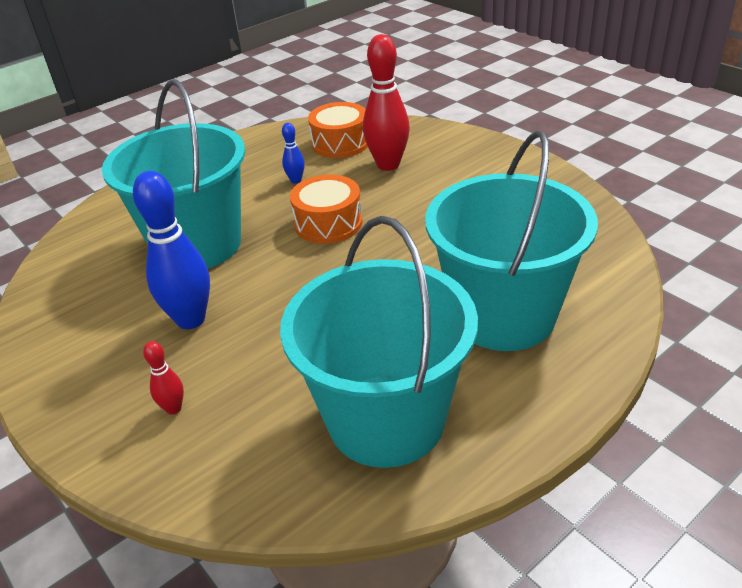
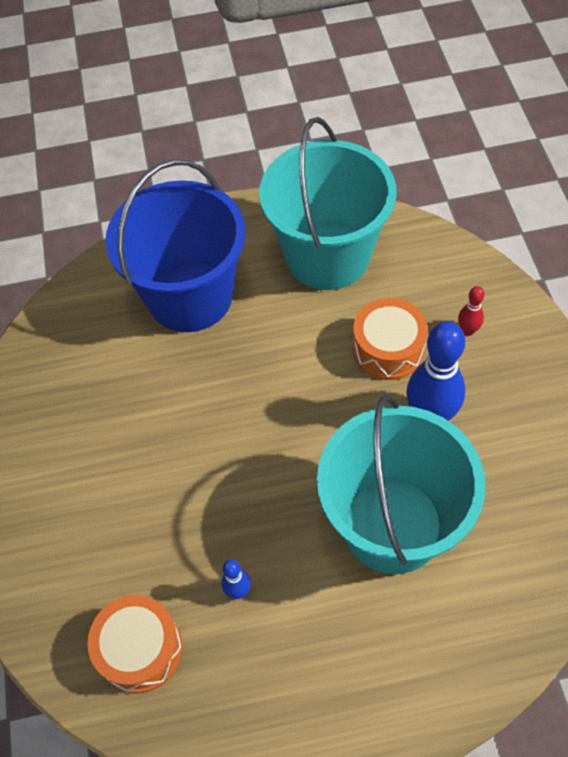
camera: 150 degrees left, 20 degrees up
orange drum [290,175,363,244] -> orange drum moved to [353,298,428,380]
red bowling pin [363,34,410,171] -> none
turquoise bucket [425,130,598,351] -> blue bucket [106,159,246,332]

